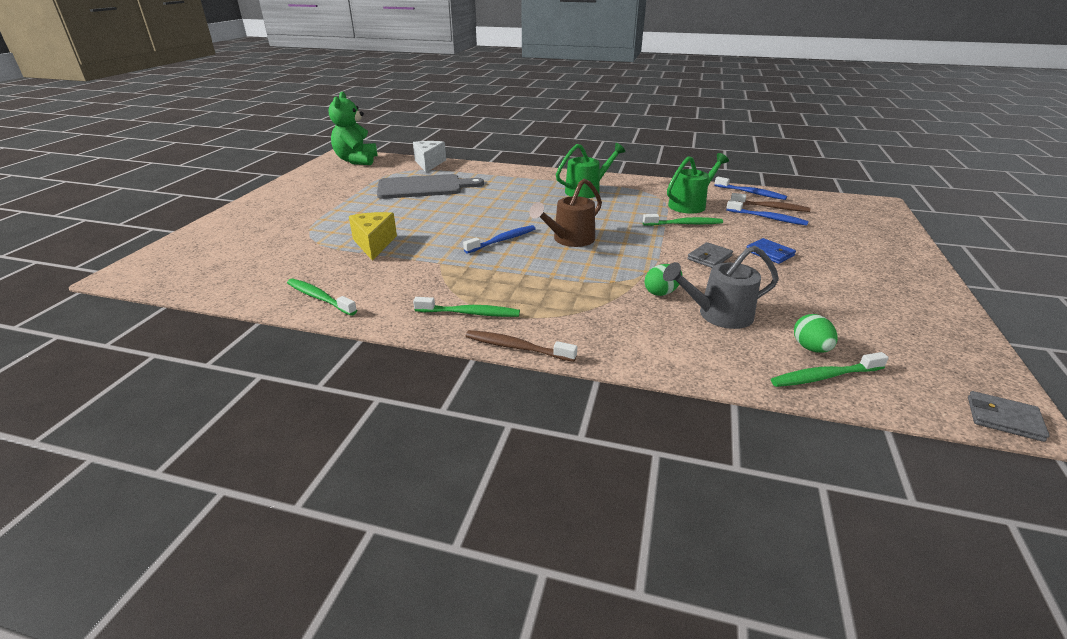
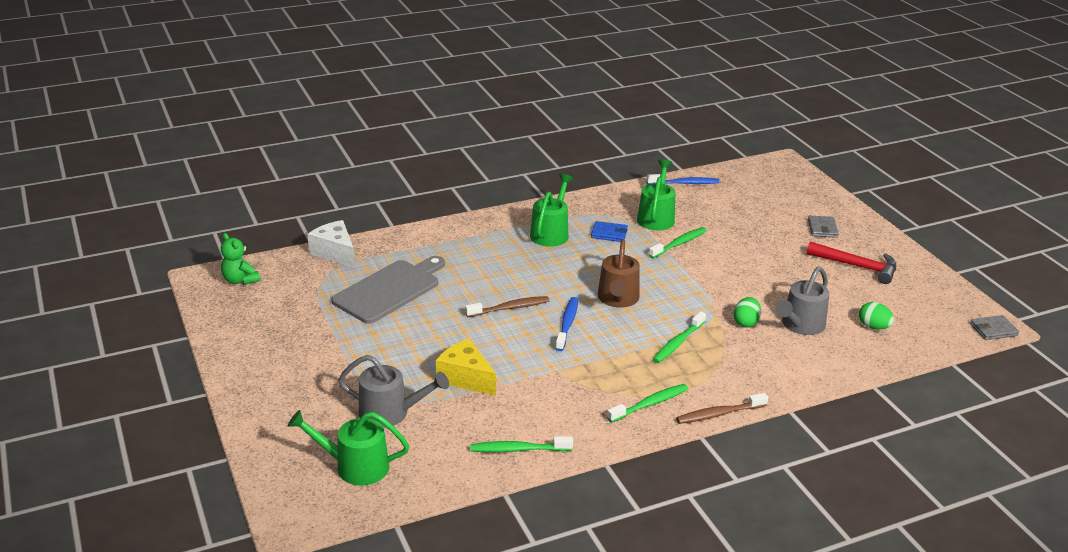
camera: 40 degrees left, 0 degrees up
green teddy bear [329,92,378,165] -> green teddy bear [221,233,260,285], size x0.60
grey wallet [687,242,733,268] -> grey wallet moved to [808,216,839,238]
blue toothbrush [726,200,809,226] -> none
brown toothbrush [731,193,811,212] -> brown toothbrush moved to [465,296,549,317]
blue wallet [746,238,796,264] -> blue wallet moved to [591,221,628,242]
green toothbrush [771,352,889,387] -> green toothbrush moved to [653,311,706,363]
none -> green watering can [288,410,409,485]
none -> grey watering can [338,355,449,428]
none -> red hammer [807,242,896,284]

